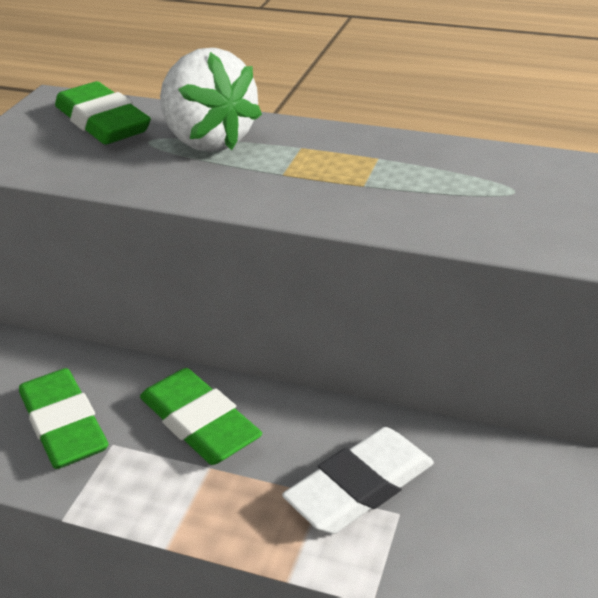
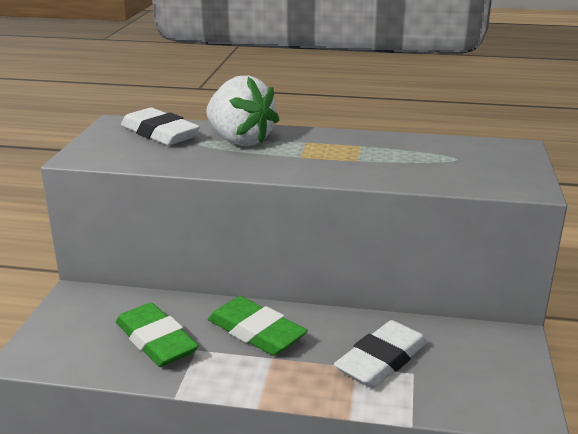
camera: 10 degrees left, 10 degrees down
green eraser [55,81,151,145] -> white eraser [121,108,200,145]

